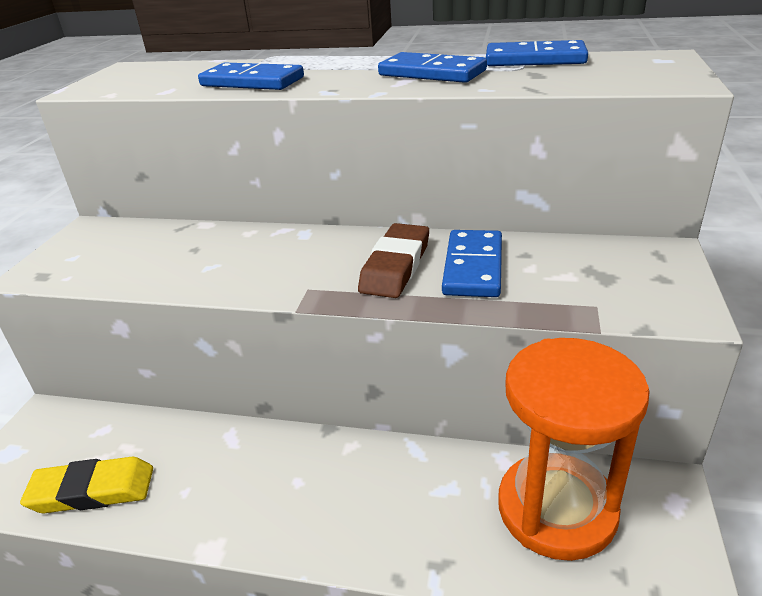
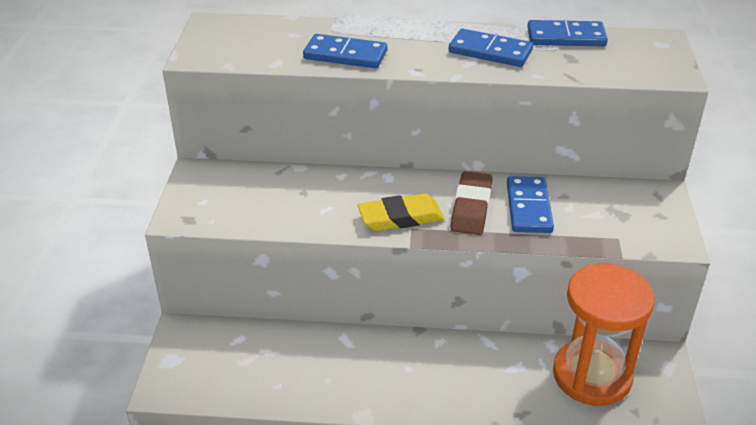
camera: 10 degrees left, 5 degrees up
yellow eraser [20,457,153,514] -> yellow eraser moved to [358,193,444,231]

